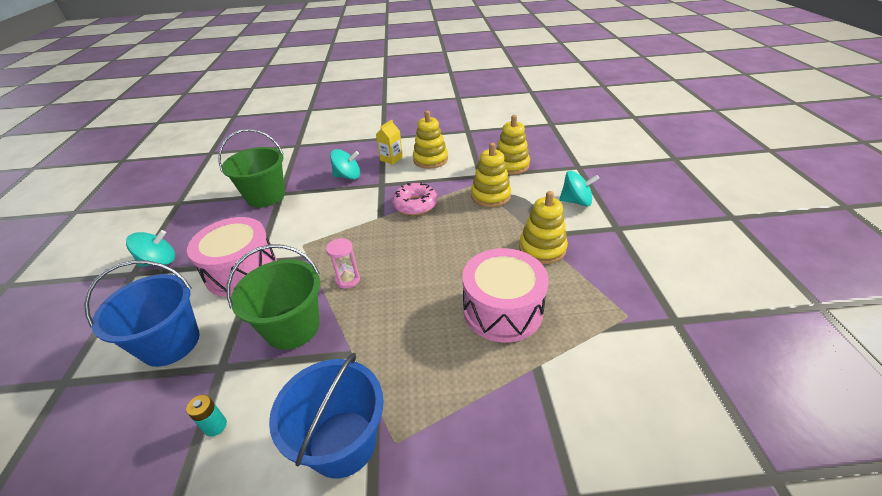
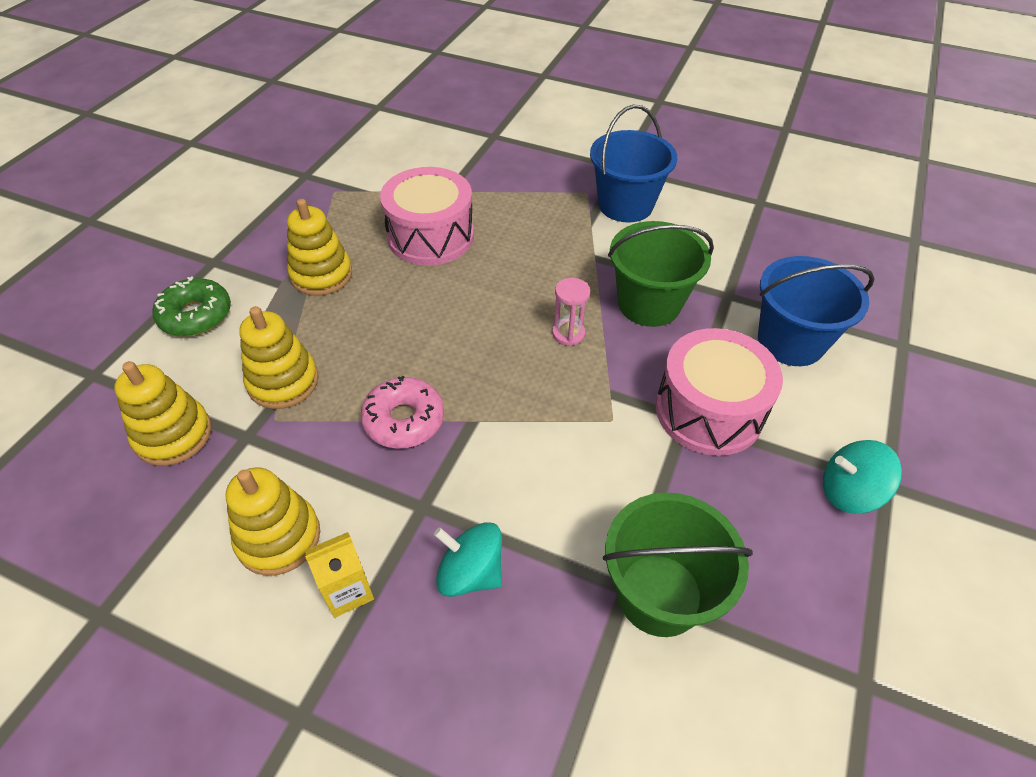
camera: 155 degrees left, 10 degrees up
turquoise battery [186,395,227,437] -> none
turquoise spinning top [559,171,599,206] -> green donut [152,276,231,337]

